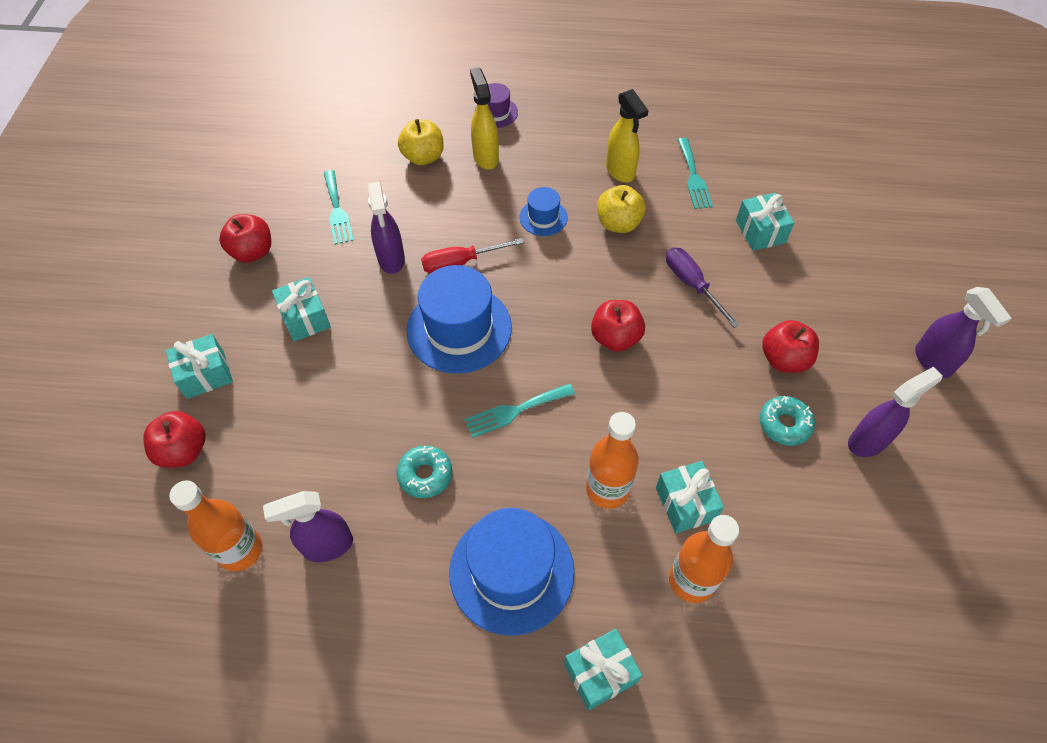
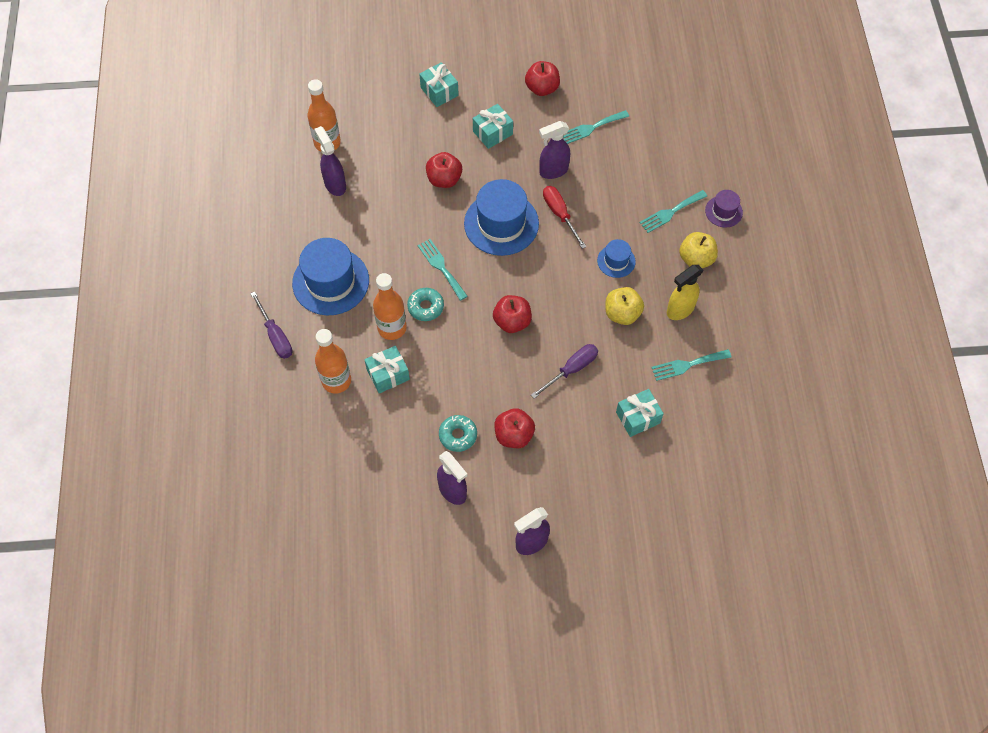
camera: 80 degrees right, 5 degrees up
red apple [143,411,206,468] -> red apple moved to [426,152,462,188]
turquoise donut [397,445,452,498] -> turquoise donut moved to [407,288,444,321]
yellow apple [398,119,444,165] -> yellow apple moved to [679,232,718,268]
yellow spray bottle [470,67,499,169] -> turquoise fork [639,190,707,233]
turquoise gift [564,629,642,711] -> purple screwdriver [250,291,292,359]

